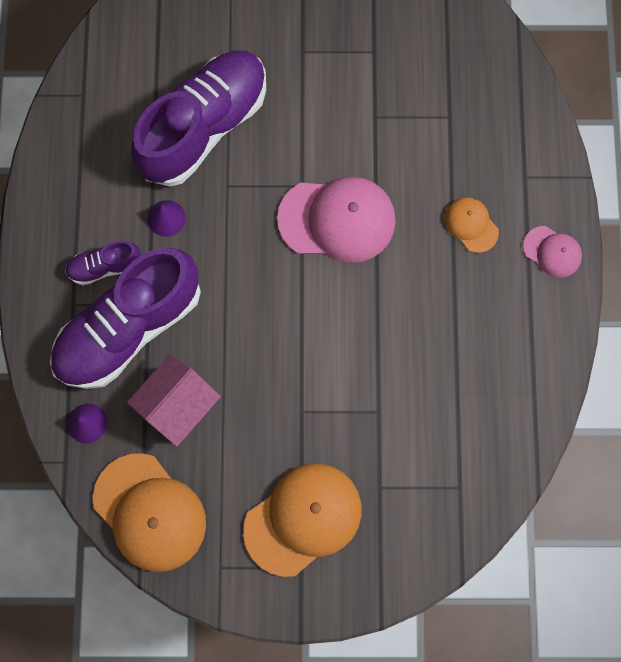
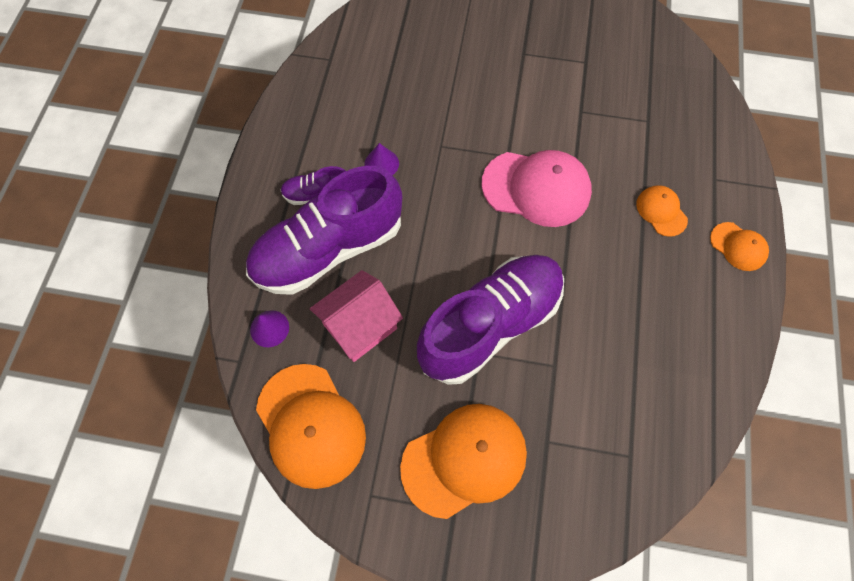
camera: 10 degrees right, 10 degrees down
purple shoe [131,51,266,186] -> purple shoe moved to [417,255,564,385]
pink cap [523,226,582,278] -> orange cap [710,222,769,271]

